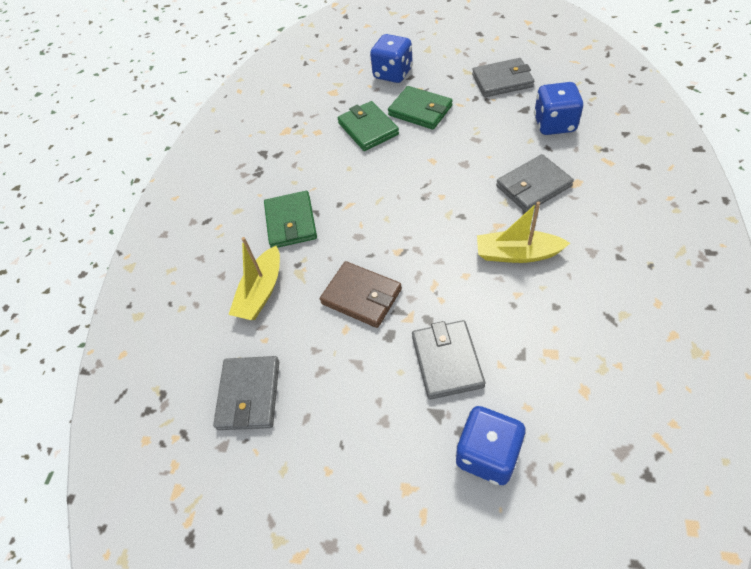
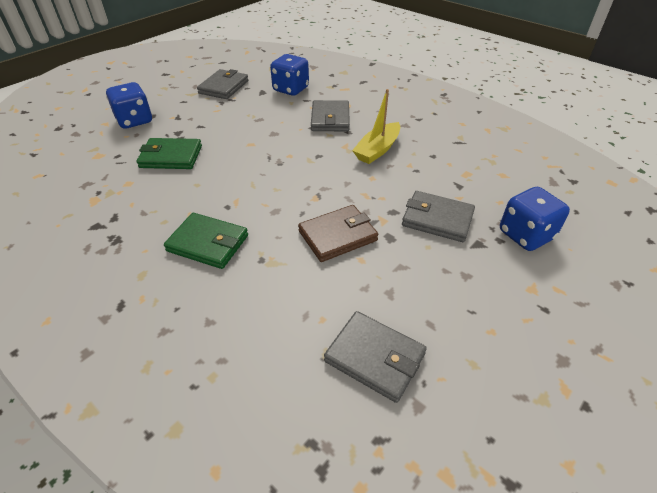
camera: 65 degrees left, 10 degrees down
yellow boat [228,237,280,320] -> none
green wallet [388,86,453,130] -> none

